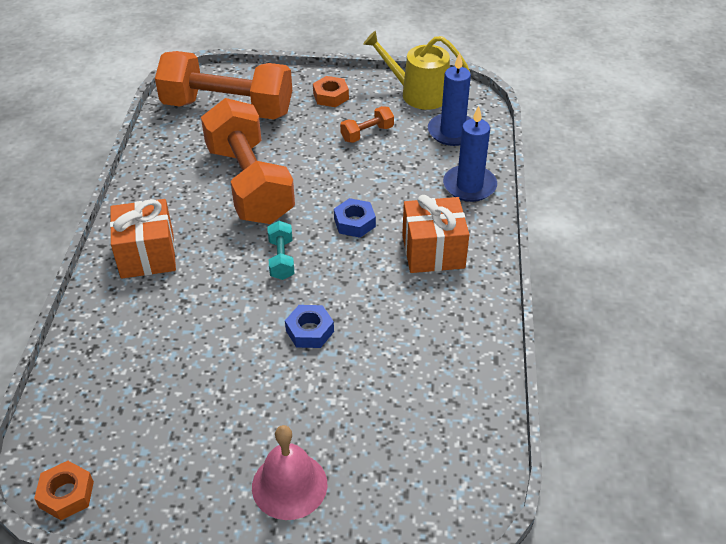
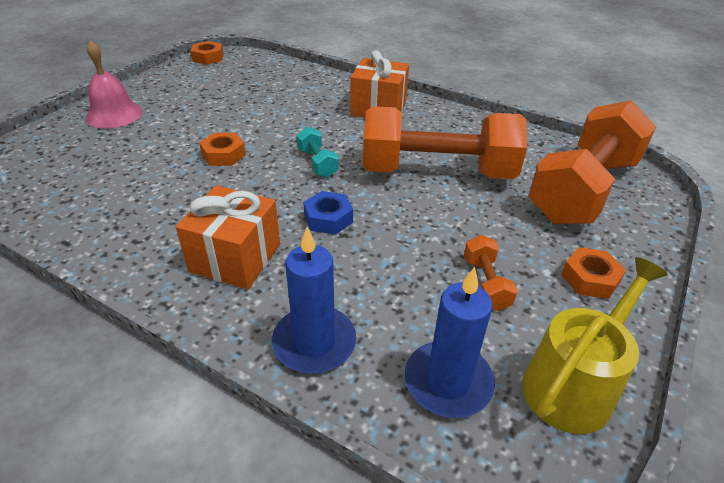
camera: 115 degrees right, 5 degrees down
turquoise dumbbell [268,221,294,280] -> turquoise dumbbell turned 45 degrees clockwise [296,127,339,178]
blue nut [285,305,334,348] -> orange nut [199,133,246,166]

